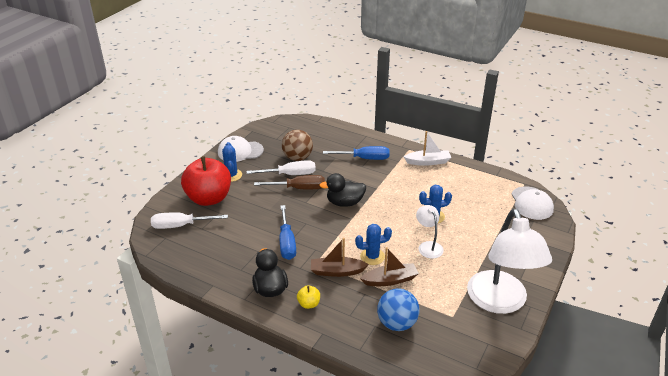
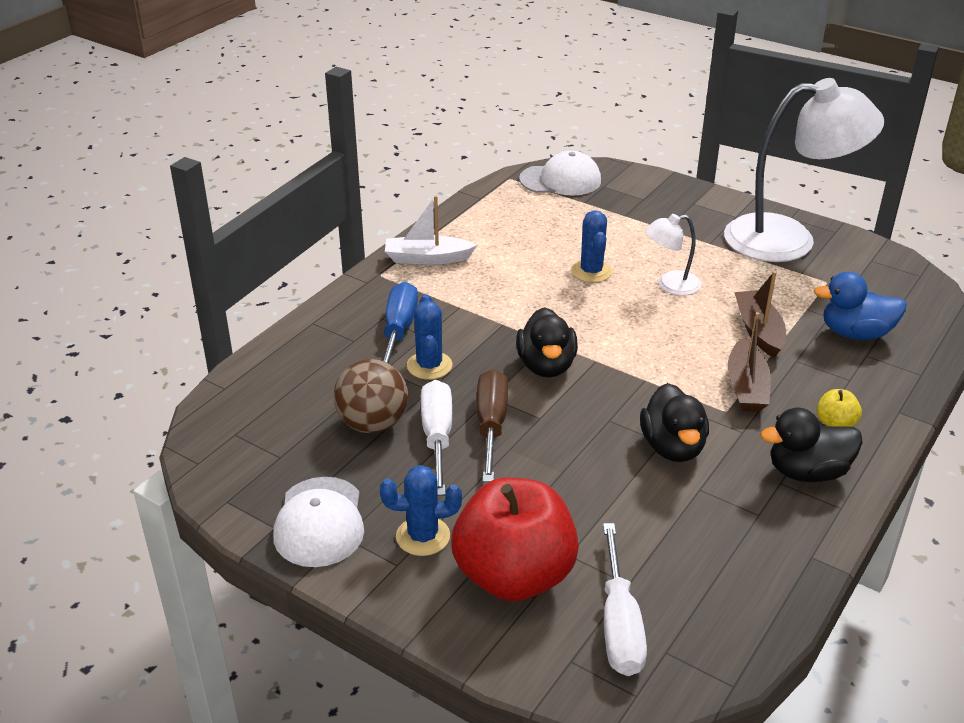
camera: 85 degrees left, 0 degrees up
blue screwdriver [280,205,296,260] -> black duck [640,383,709,462]
blue cactus [355,224,392,265] -> blue cactus moved to [407,294,452,380]
blue ball [377,288,419,331] -> blue duck [814,271,906,340]
white boat [404,131,451,166] -> white boat turned 90 degrees counterclockwise [385,195,477,265]

